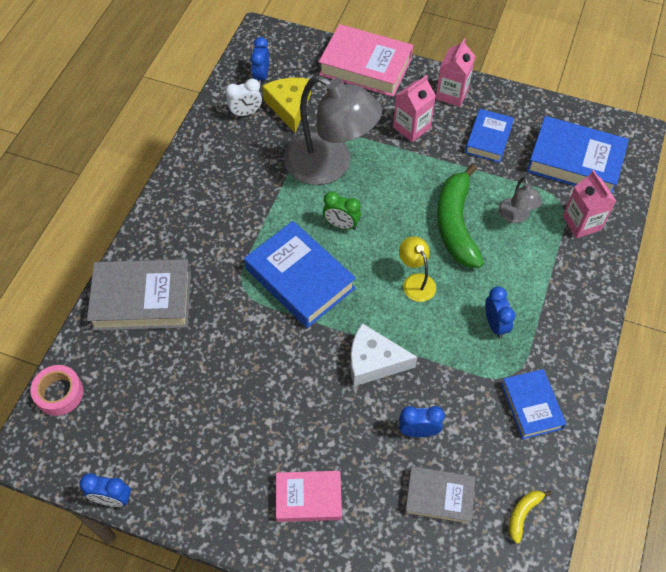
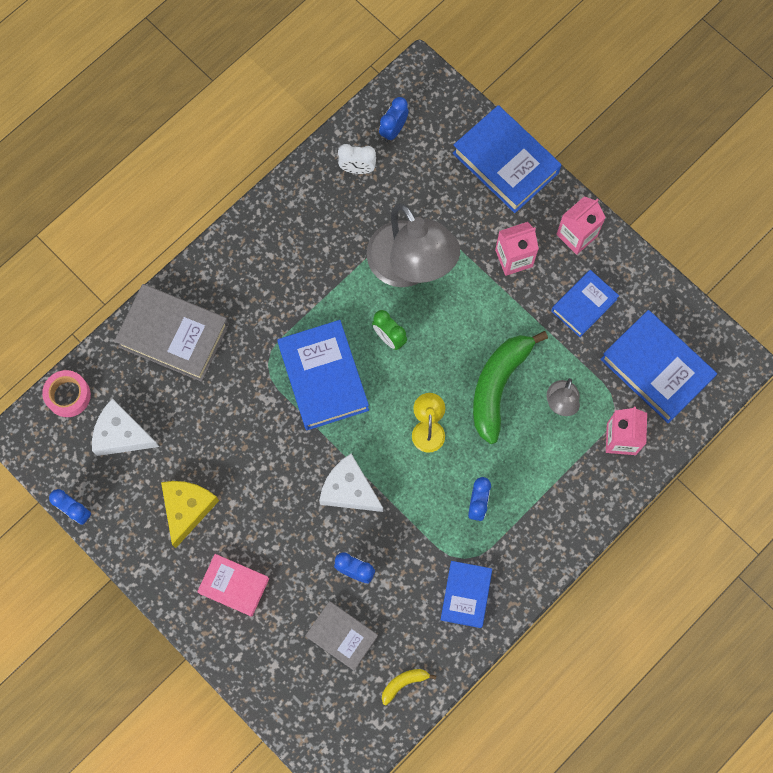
camera: 25 degrees right, 15 degrees up
yellow cheese [262,78,311,133] -> yellow cheese moved to [161,481,219,548]
pink book [319,24,413,97] -> blue book [453,105,561,213]
none -> white cheese [92,398,159,456]

